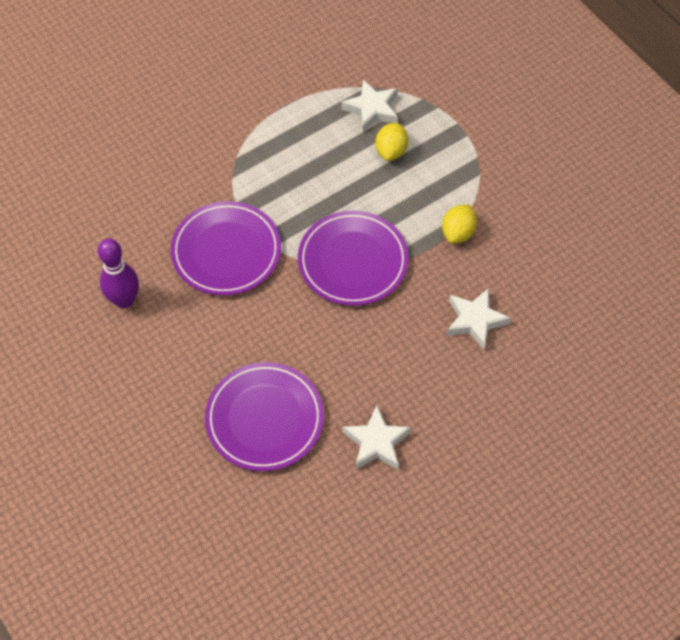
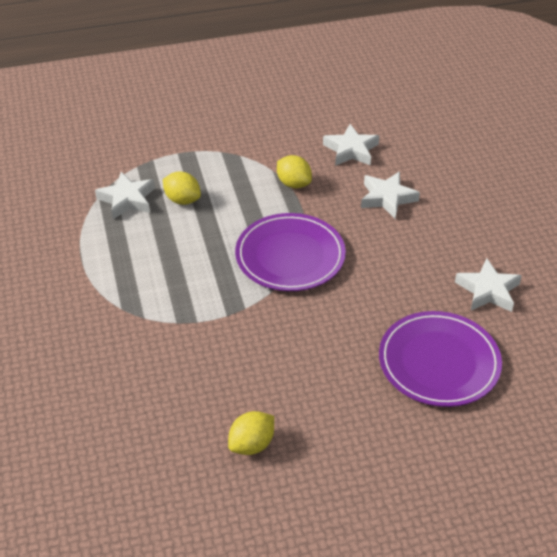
camera: 70 degrees left, 15 degrees down
purple bowling pin [98,238,139,308] -> yellow lemon [228,411,274,455]
purple plate [171,201,281,295] -> none
none -> white star [323,124,379,166]

